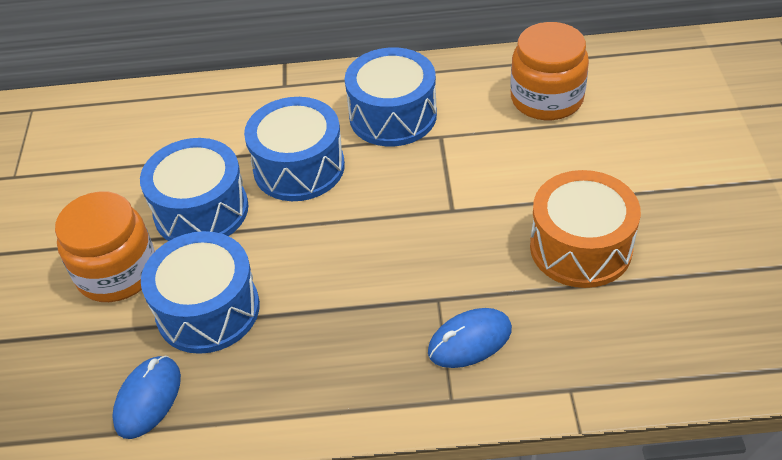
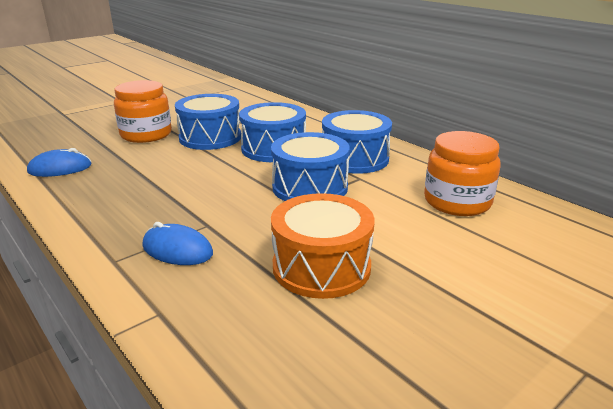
camera: 50 degrees right, 20 degrees down
blue drum [141,231,260,354] -> blue drum moved to [271,132,350,201]

